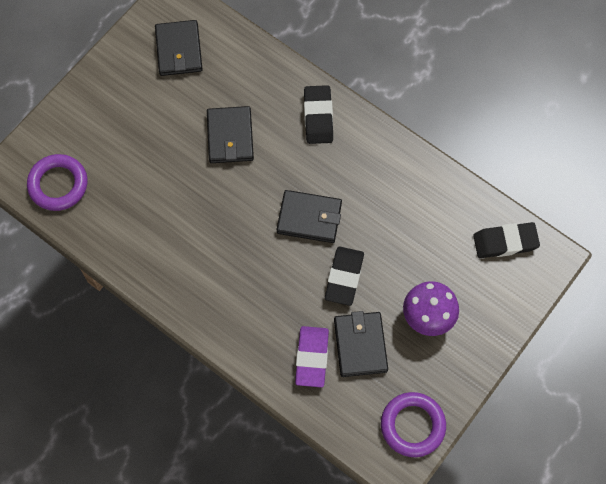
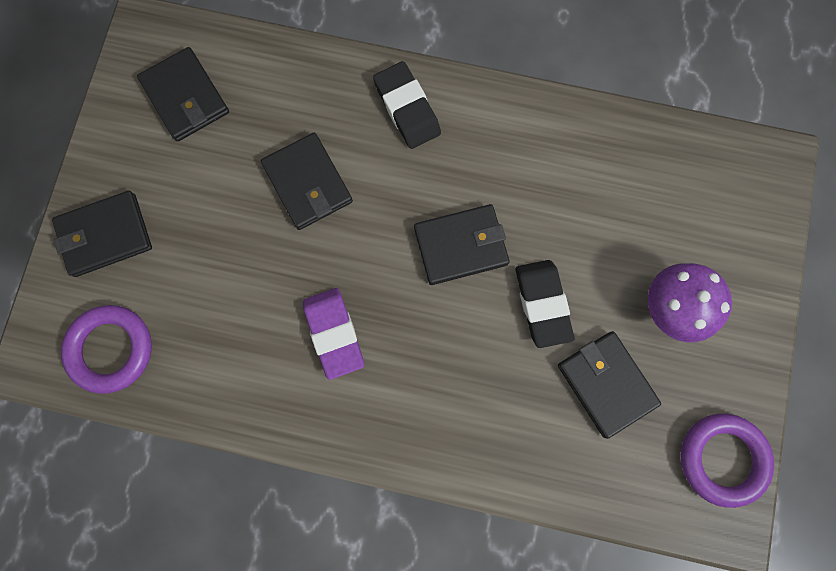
camera: 25 degrees left, 10 degrees up
purple eraser [295,326,329,387] -> purple eraser moved to [303,288,364,380]
black eraser [473,222,540,258] -> none
none -> black wallet [52,191,152,277]

